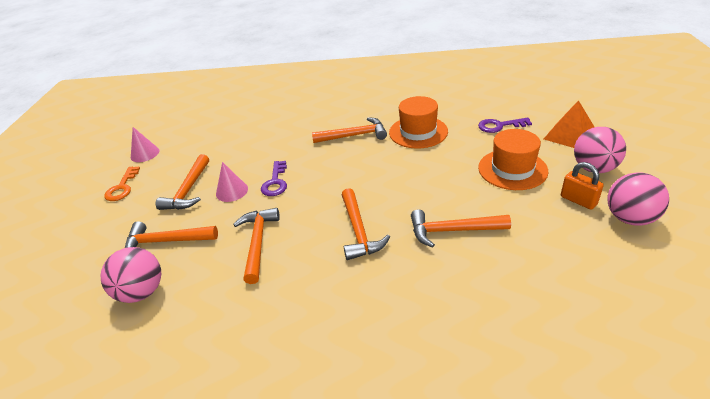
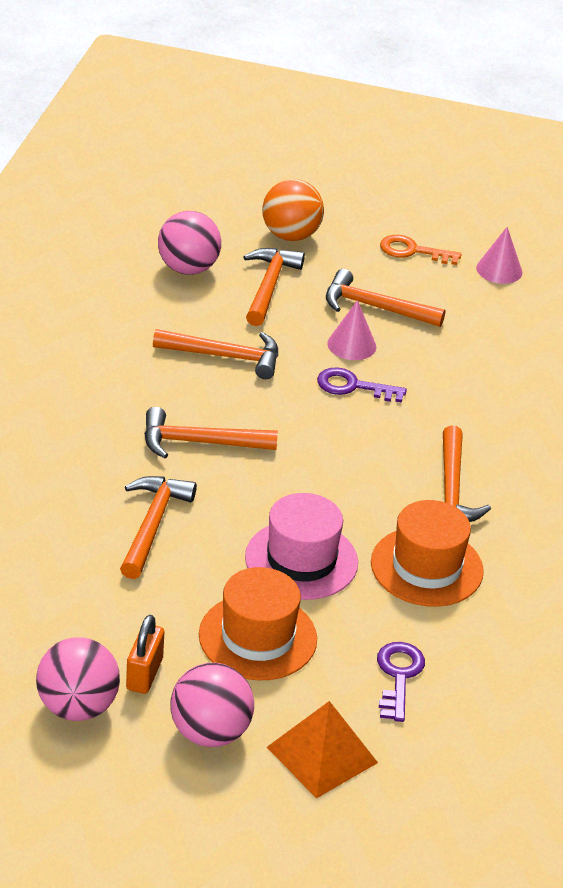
camera: 95 degrees right, 0 degrees up
orange padlock [561,162,604,210] -> orange padlock turned 45 degrees counterclockwise [126,615,164,694]
none -> pink hat [245,493,358,600]
none -> orange ball [262,179,324,241]

